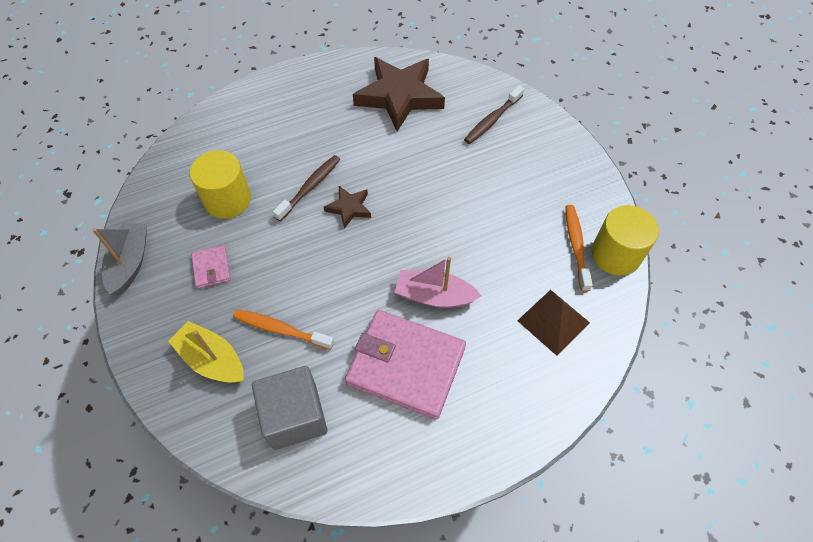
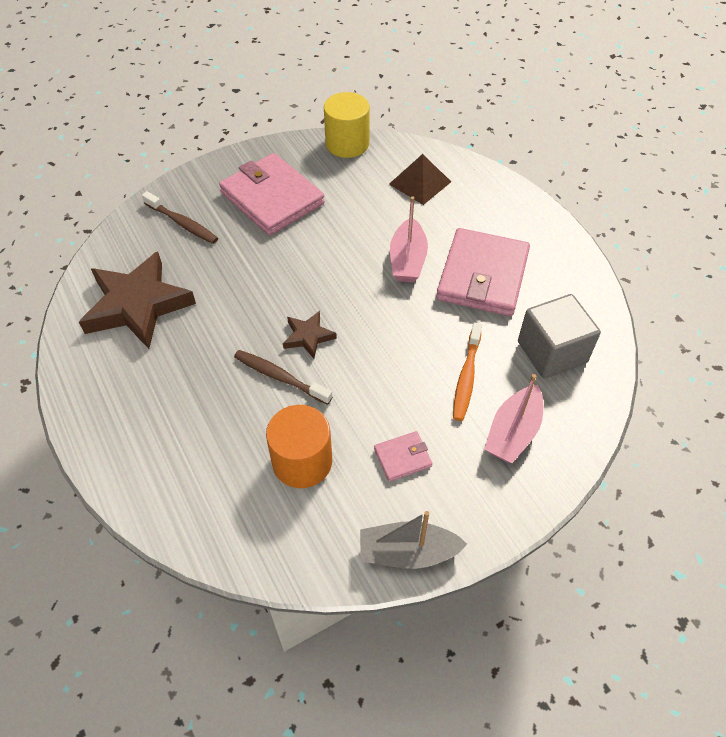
camera: 95 degrees left, 5 degrees down
yellow boat [168,321,244,383] -> pink boat [484,374,543,463]
yellow cylinder [190,150,251,219] -> orange cylinder [266,405,332,488]
orange toothbrush [565,205,593,292] -> none
none -> pink wallet [219,153,325,236]

